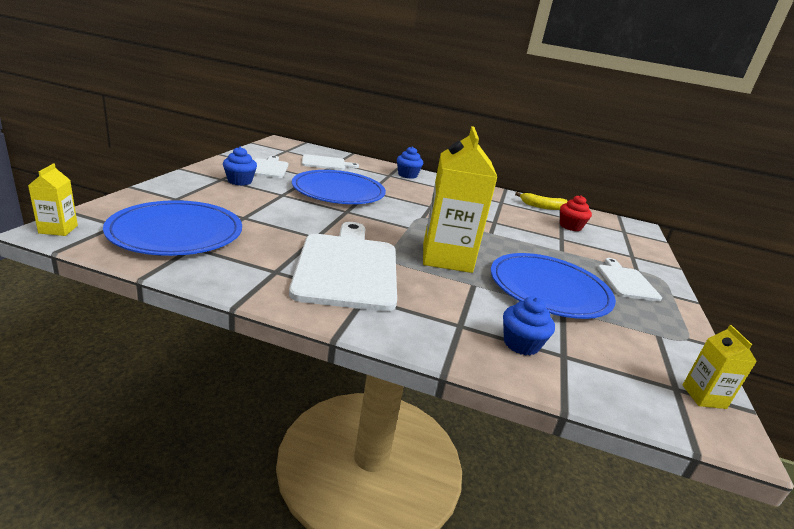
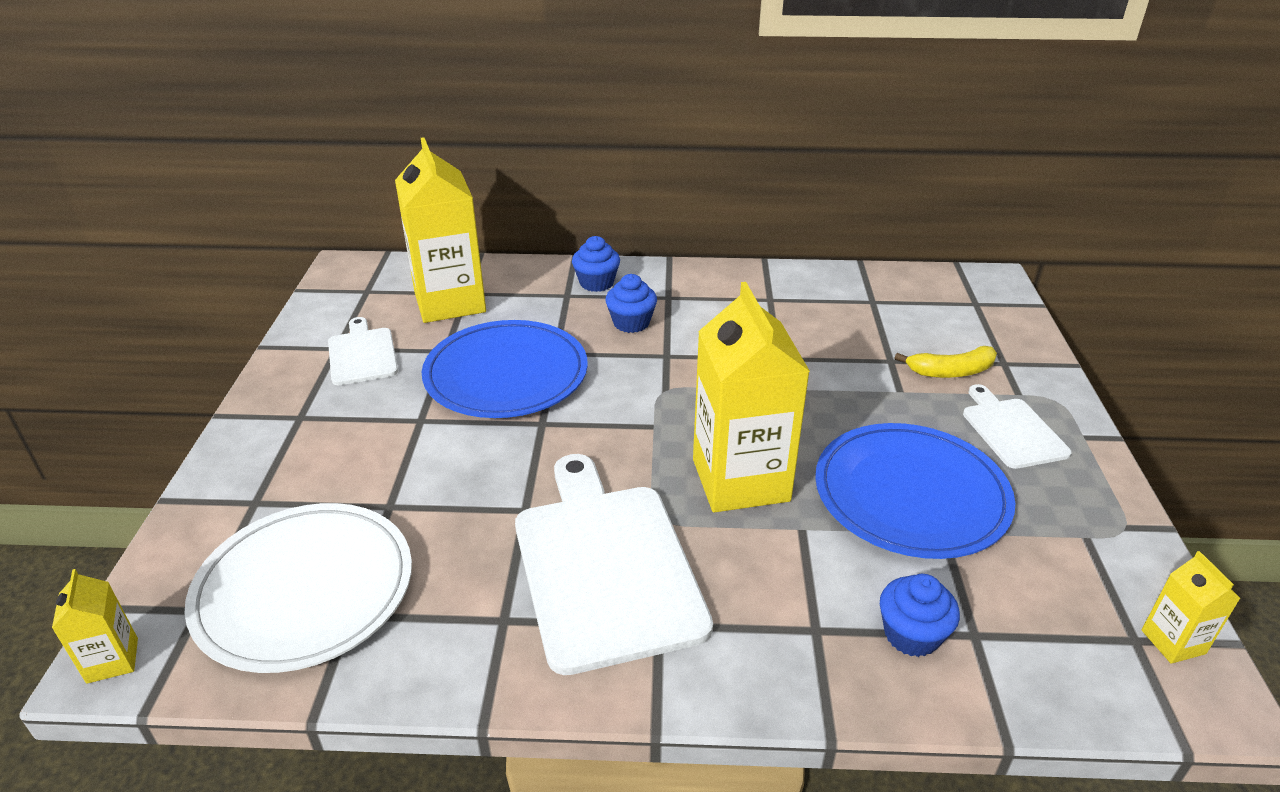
camera: 10 degrees left, 10 degrees up
blue plate [103,200,242,256] -> white plate [185,503,412,673]
blue cupcake [223,147,257,186] -> blue cupcake moved to [606,274,657,333]
white cutting board [302,154,359,170] -> yellow carton [395,137,486,323]
yellow banana [515,192,568,210] -> yellow banana moved to [894,346,997,378]
red cupcake [560,195,592,231] -> none

